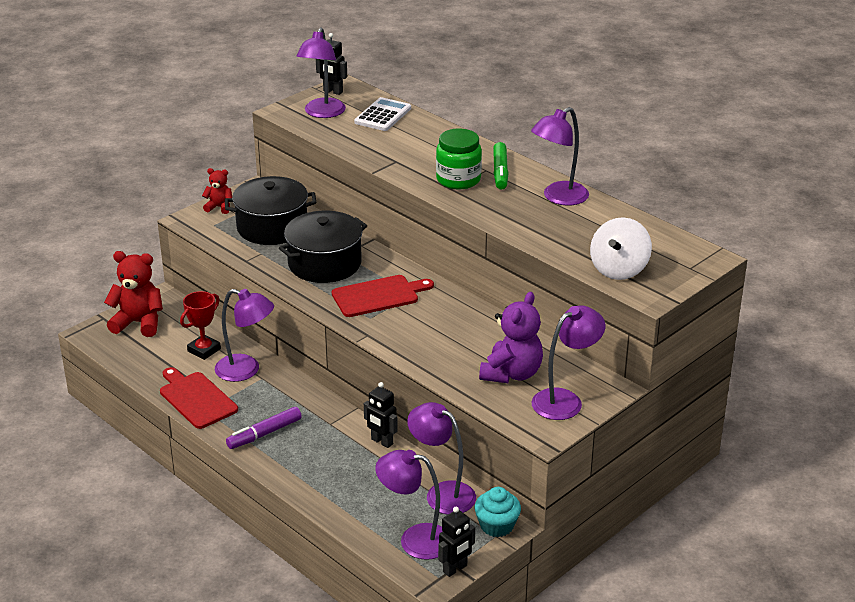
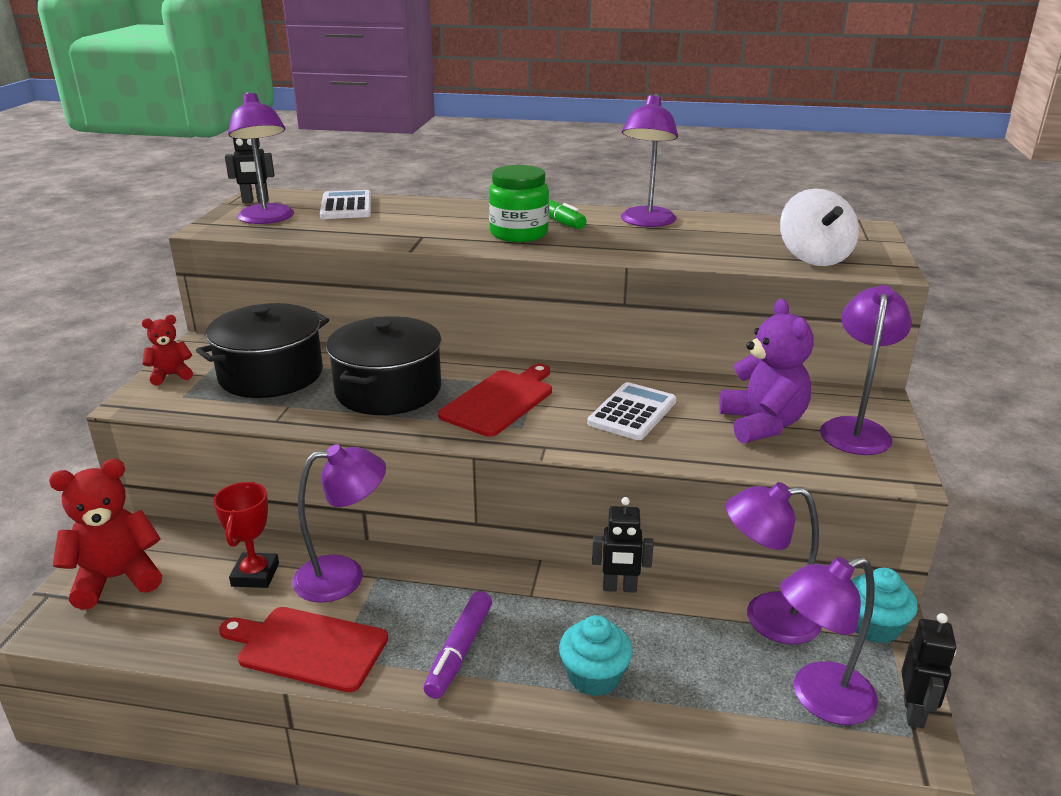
camera: 35 degrees left, 5 degrees down
none -> turquoise cupcake [559,615,633,696]
none -> white calculator [587,382,676,440]

